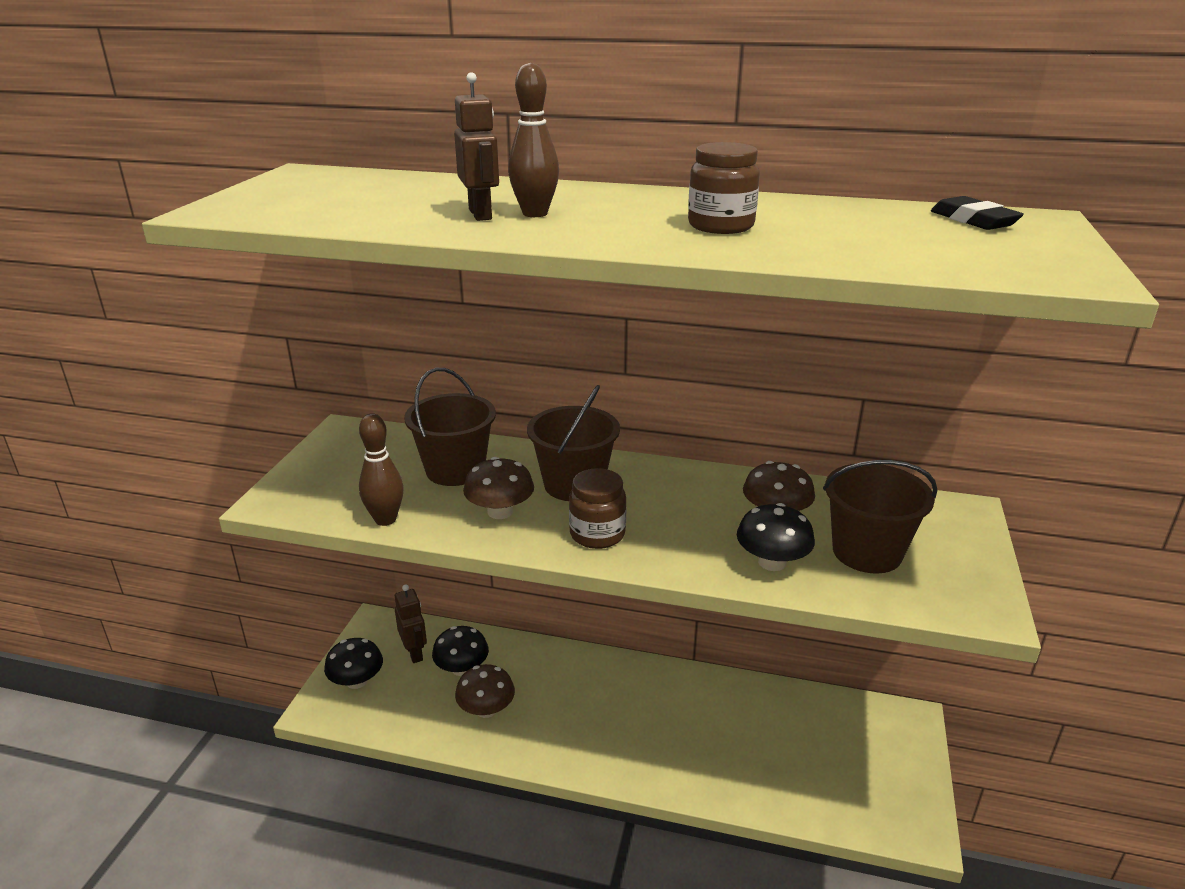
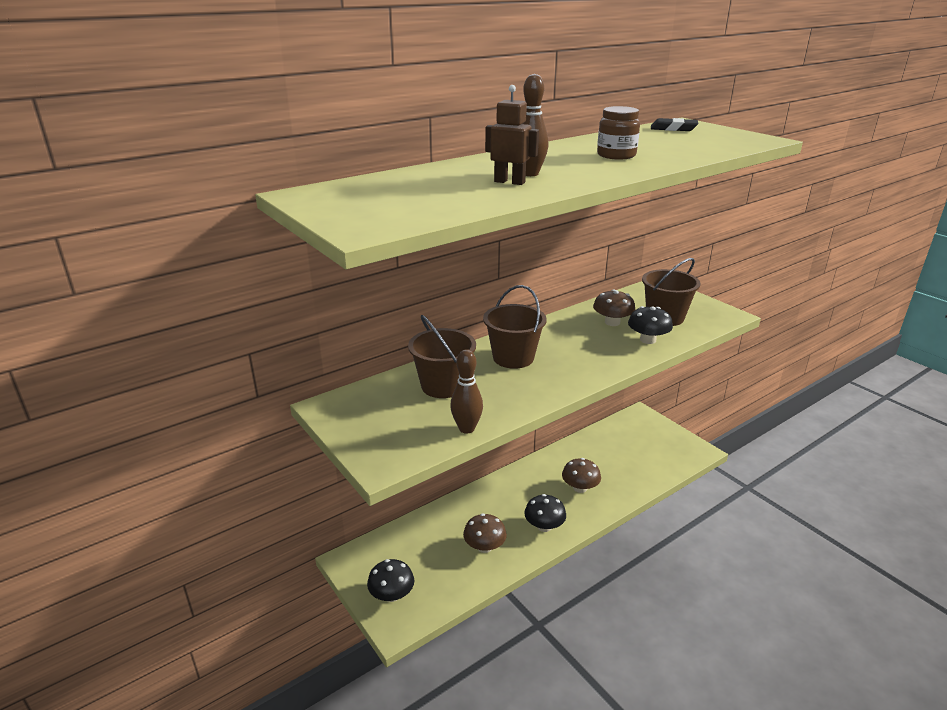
camera: 50 degrees left, 0 degrees up
brown robot [395,584,427,663] -> none
black mushroom [432,626,489,676] -> black mushroom moved to [524,494,566,532]
brown mushroom [463,457,534,519] -> brown mushroom moved to [562,458,601,493]
brown jar [569,468,627,549] -> none

